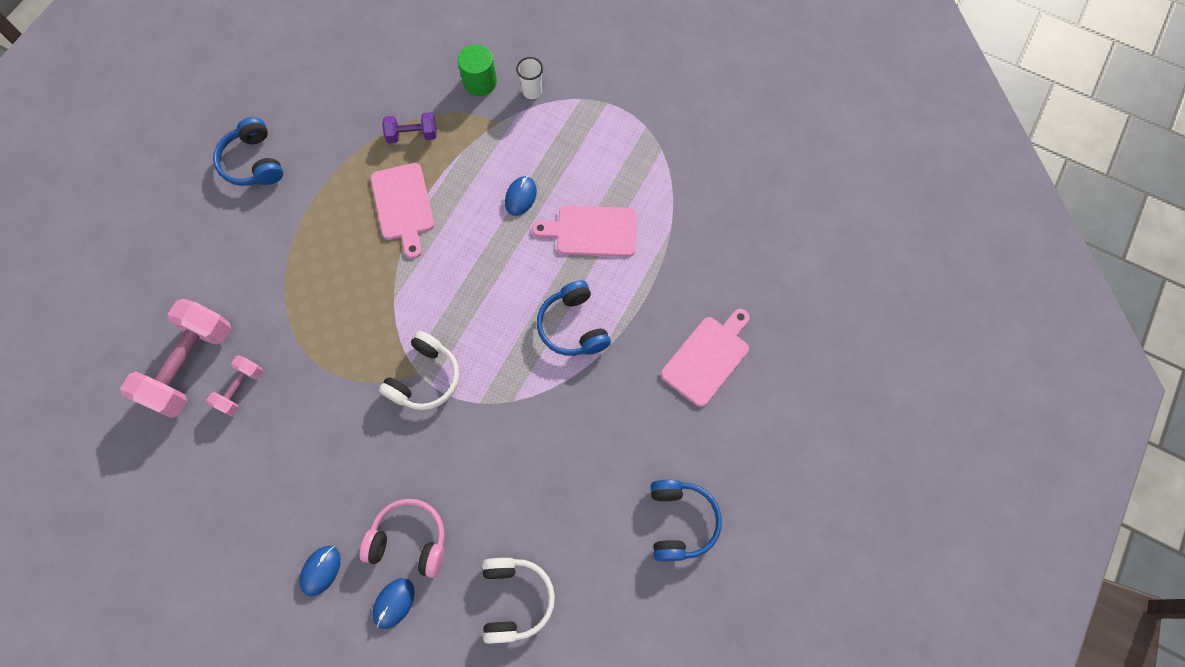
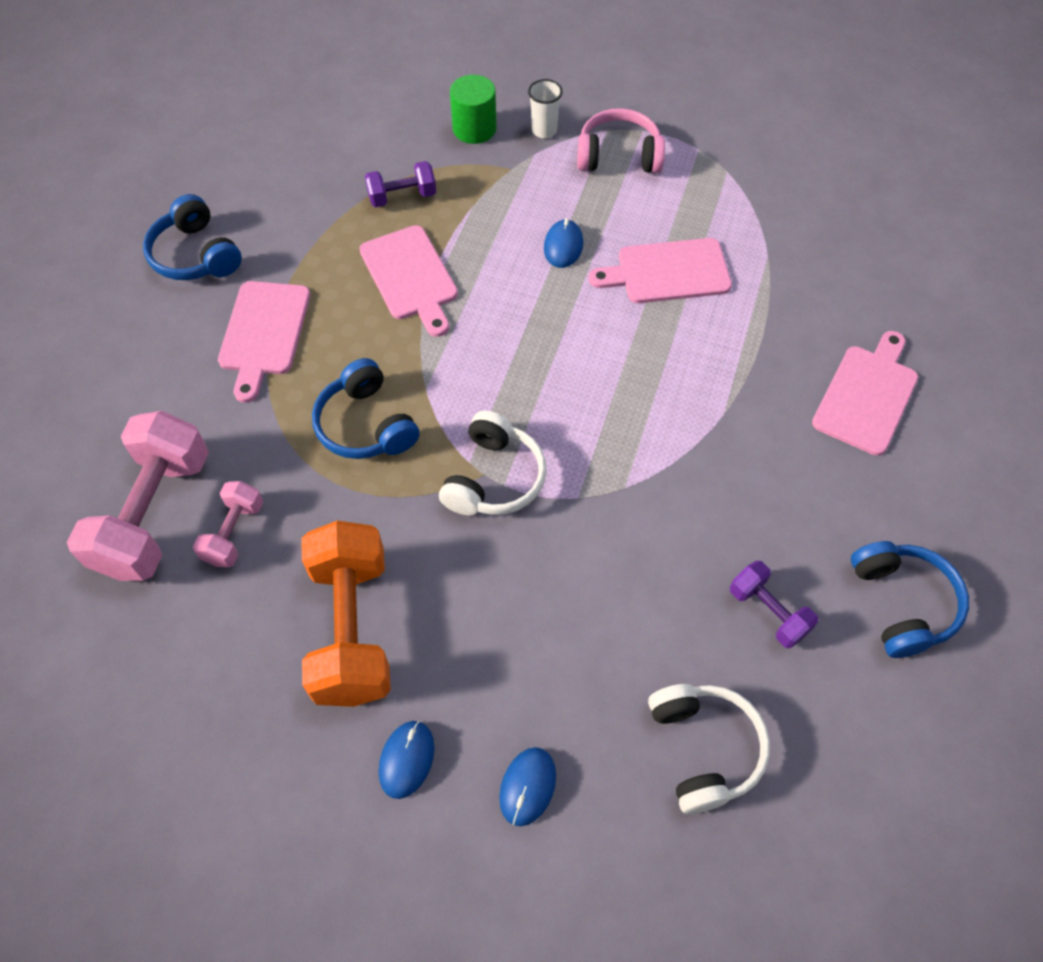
camera: 10 degrees left, 10 degrees down
pink headphones [360,499,445,578] -> pink headphones moved to [577,108,665,173]
blue headphones [537,280,611,356] -> blue headphones moved to [312,358,420,459]
none -> pink cutting board [218,281,310,403]
none -> orange dumbbell [302,520,391,707]
none -> purple dumbbell [730,561,818,648]

